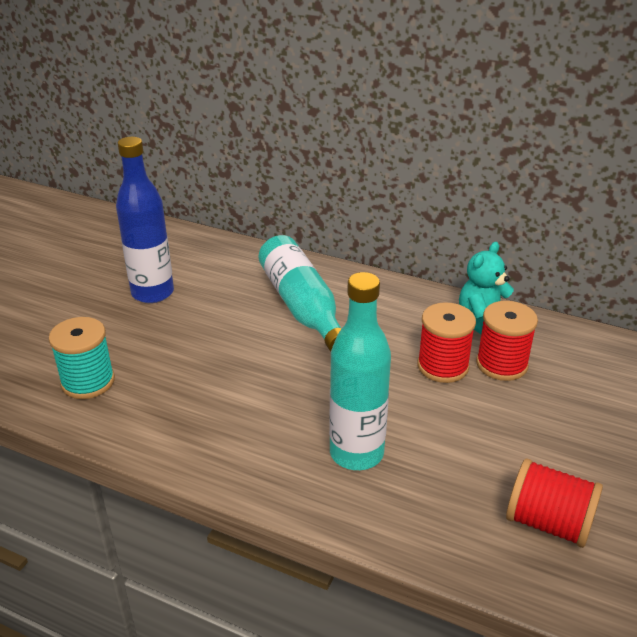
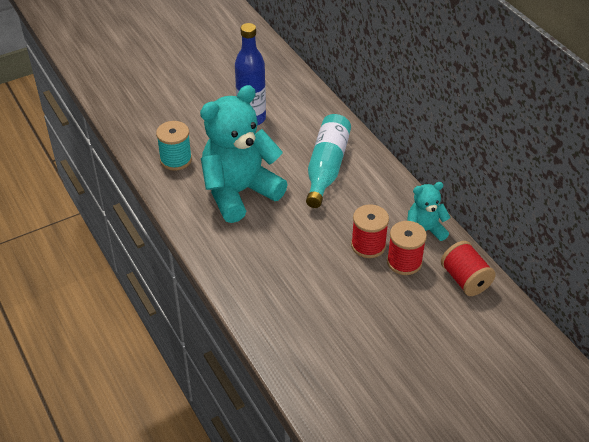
camera: 35 degrees right, 10 degrees up
turquoise bottle [329,272,391,470] -> none
red spool [506,459,603,548] -> red spool moved to [441,241,496,296]
none -> turquoise teddy bear [200,85,288,223]

